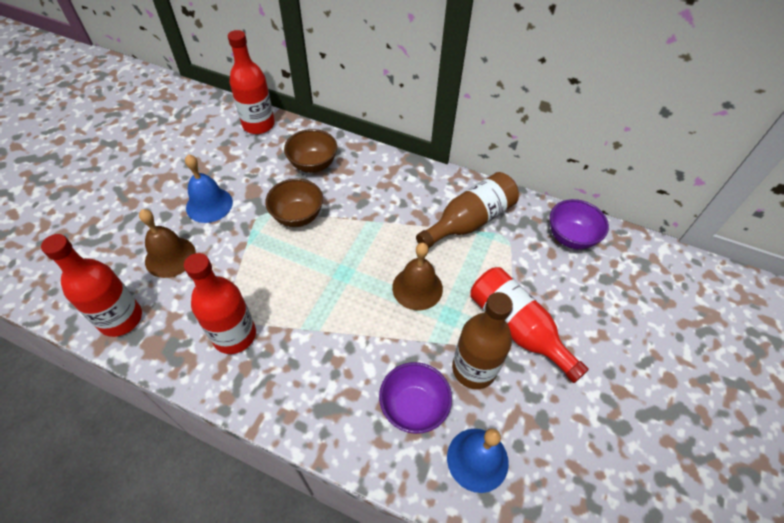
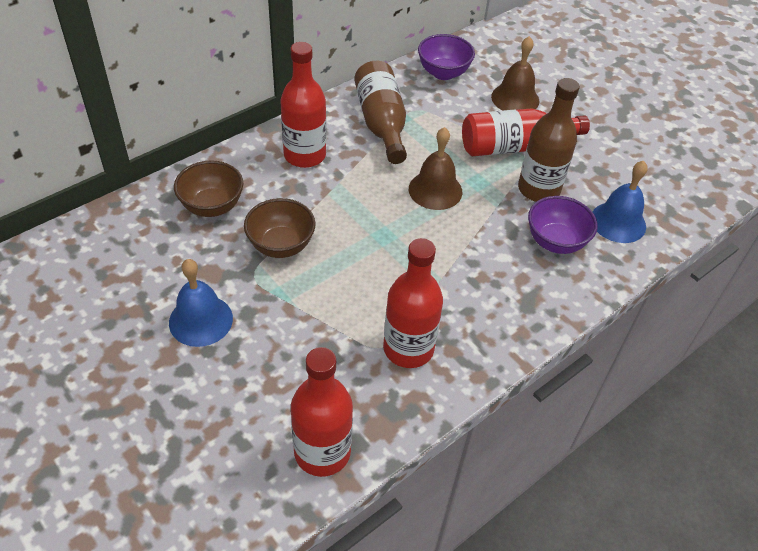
camera: 65 degrees left, 5 degrees down
brown bell [139,209,196,278] -> brown bell moved to [491,36,539,111]
red bottle [228,30,275,134] -> red bottle moved to [280,42,326,168]

